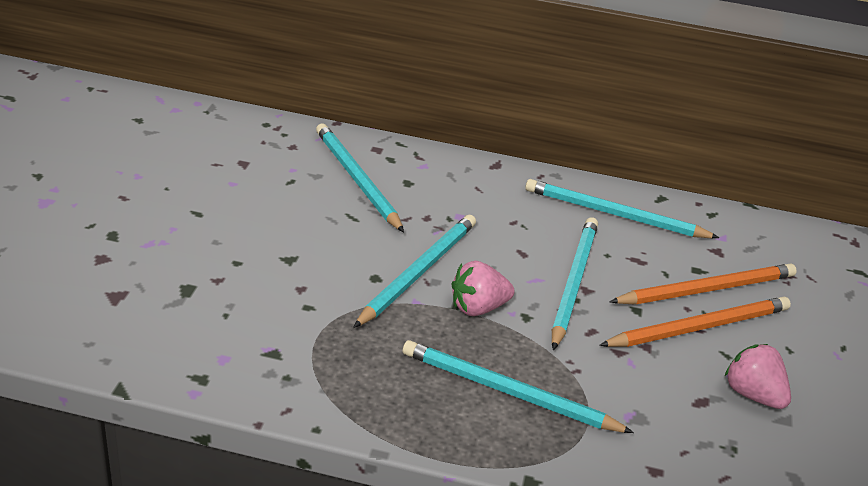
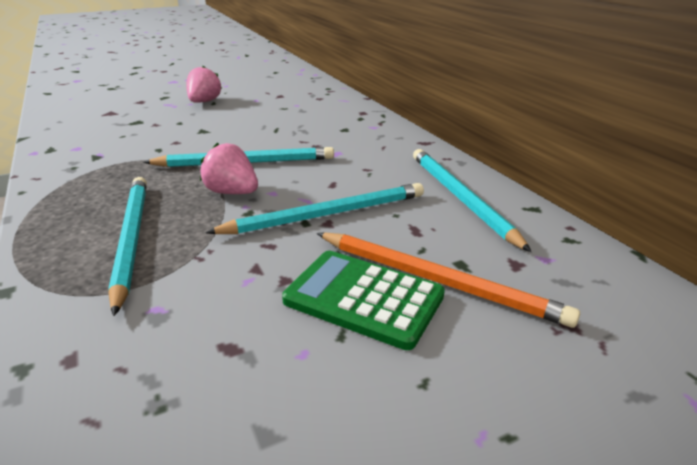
camera: 55 degrees right, 5 degrees down
turquoise pencil [316,123,404,232] -> none
orange pencil [599,297,791,347] -> green calculator [282,251,445,350]
pink strawberry [725,344,791,409] -> pink strawberry moved to [186,66,222,103]

